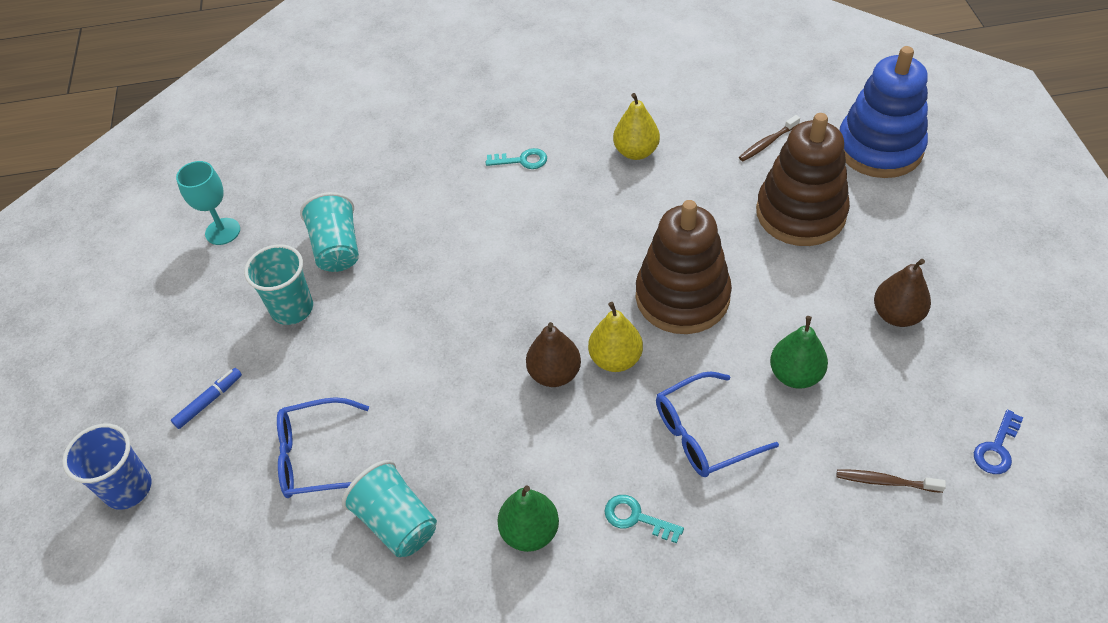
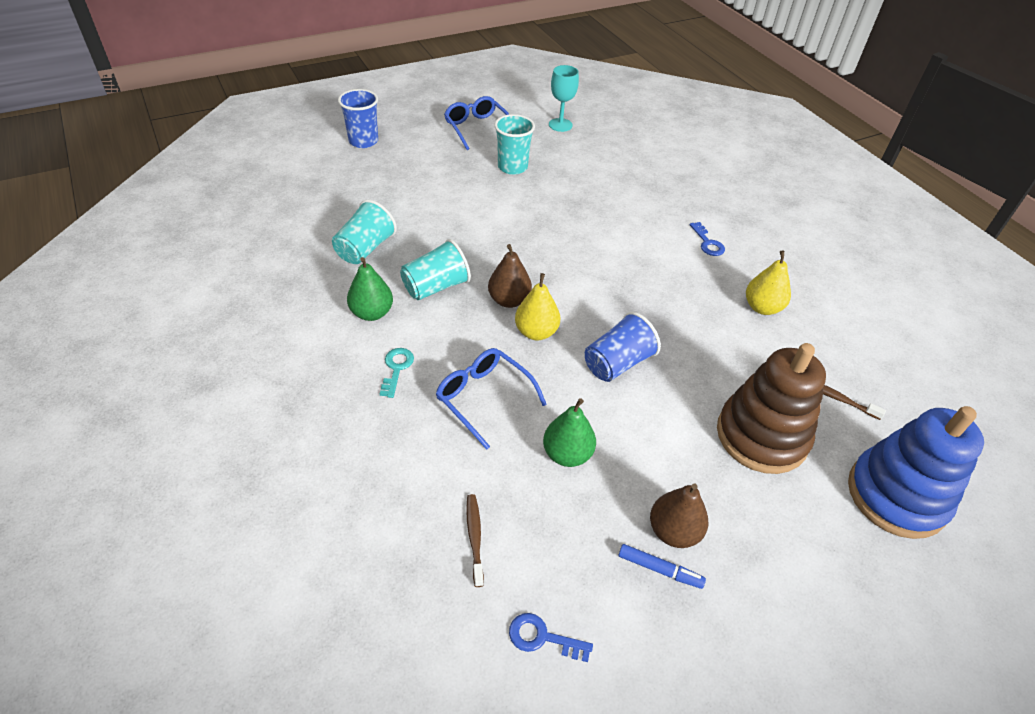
camera: 65 degrees right, 5 degrees down
blue marker [171,368,242,429] -> blue marker moved to [619,544,706,589]
blue glasses [277,397,369,498] -> blue glasses moved to [444,96,509,150]
turquoise cup [300,192,359,272] -> turquoise cup moved to [400,239,471,300]
turquoise key [486,148,547,169] -> blue key [690,222,725,256]
brown stacking toy [636,200,732,334] -> blue cup [585,312,661,382]

